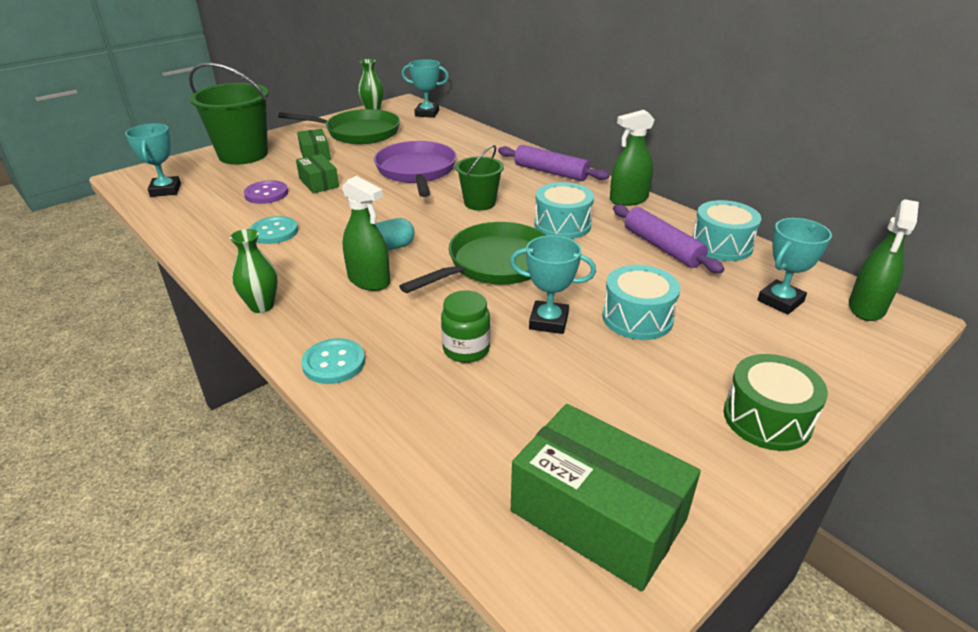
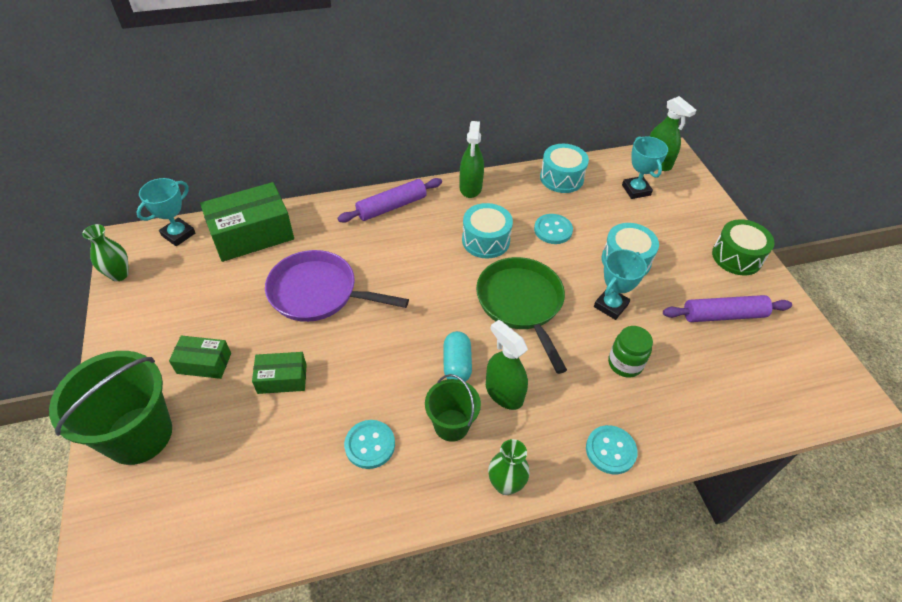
camera: 65 degrees left, 15 degrees up
turquoise trophy [125,123,181,197] -> none
purple button [244,180,288,204] -> none
green pan [278,109,400,144] -> none
green spray bottle [342,176,390,291] -> green spray bottle turned 105 degrees counterclockwise [486,320,528,410]
green bucket [455,145,504,211] -> green bucket moved to [425,374,481,442]
green box [511,404,701,592] -> green box moved to [200,182,294,262]
purple rolling pin [613,204,724,273] -> purple rolling pin moved to [663,295,792,322]
none -> turquoise button [534,214,573,244]

